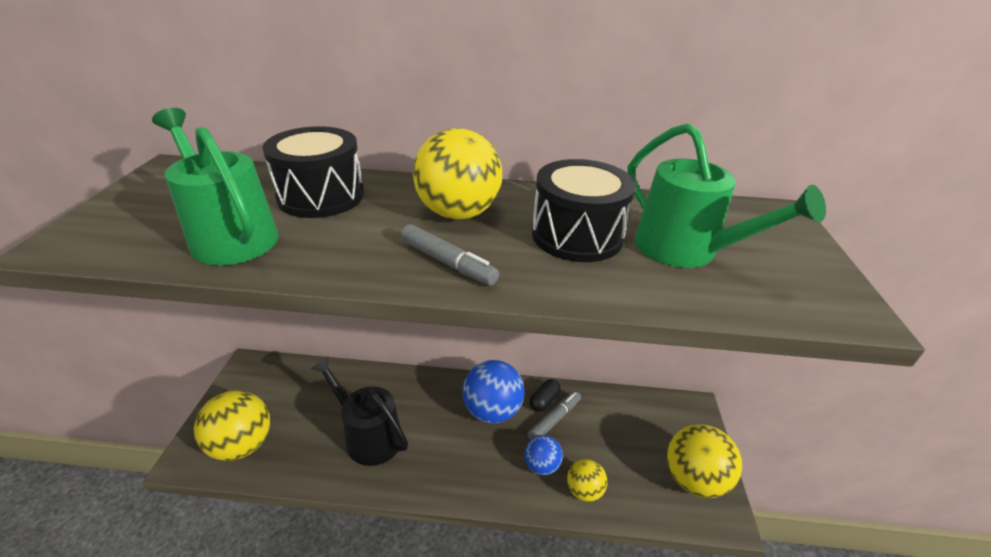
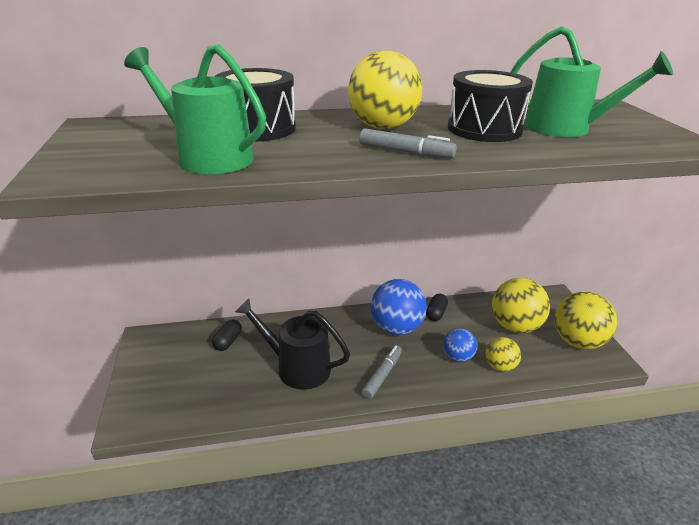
camera: 15 degrees left, 5 degrees down
yellow ball [194,390,270,461] -> yellow ball moved to [492,278,550,333]
grey marker [527,391,581,440] -> grey marker moved to [361,345,402,400]
none -> black capsule [212,319,242,351]

